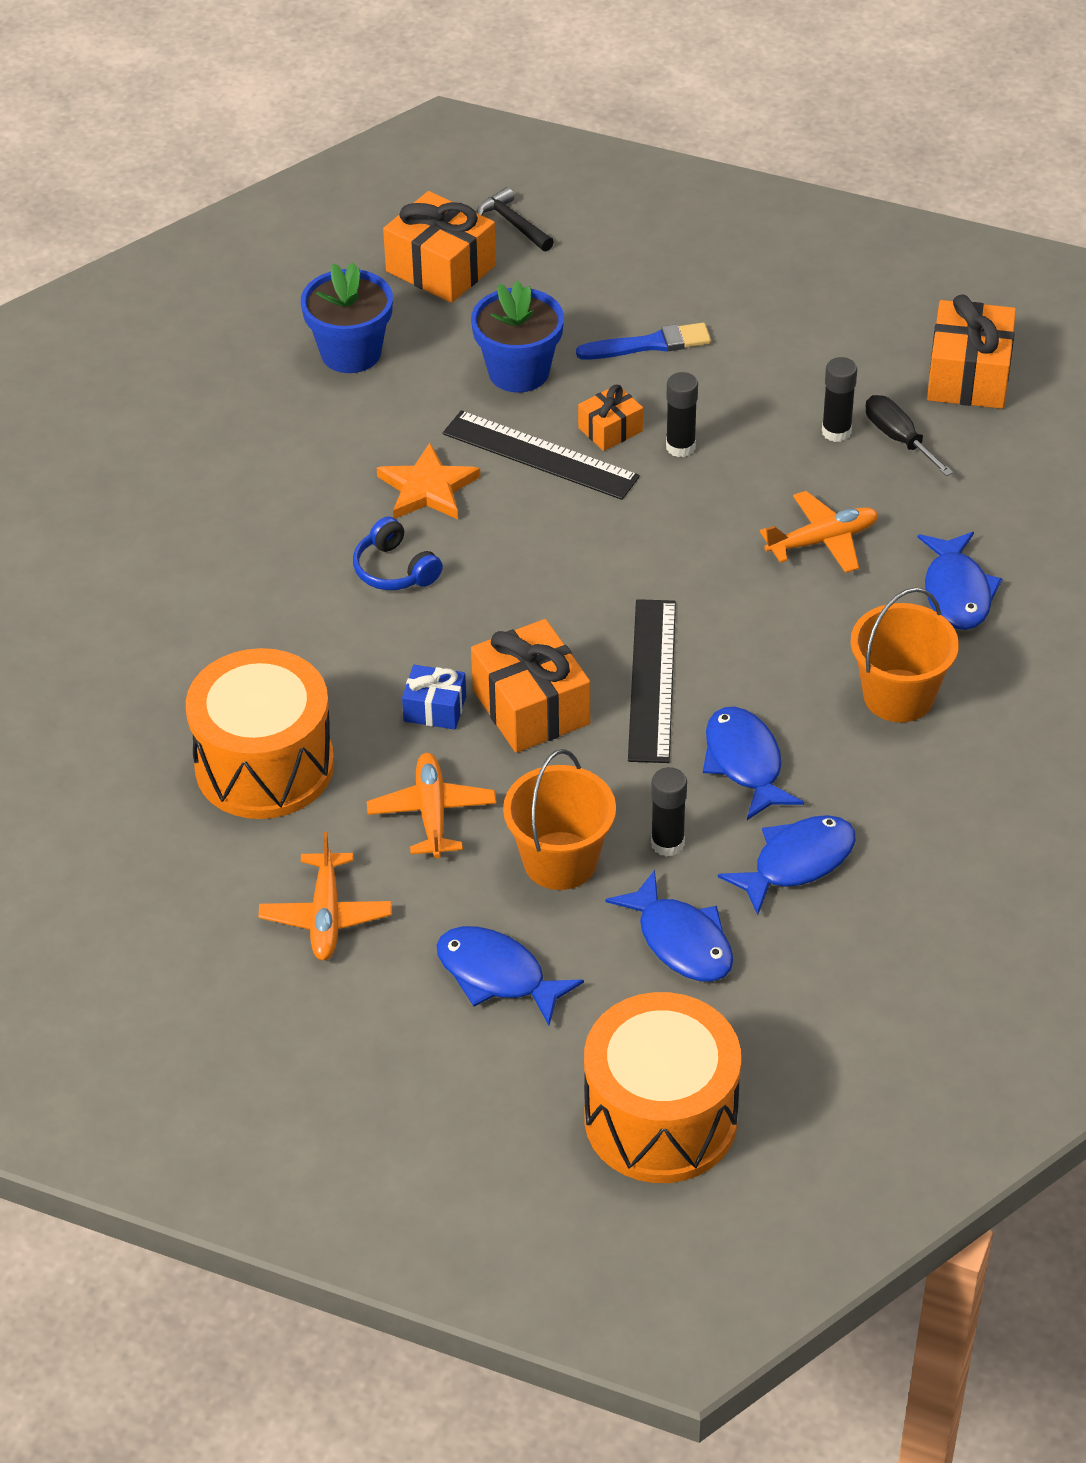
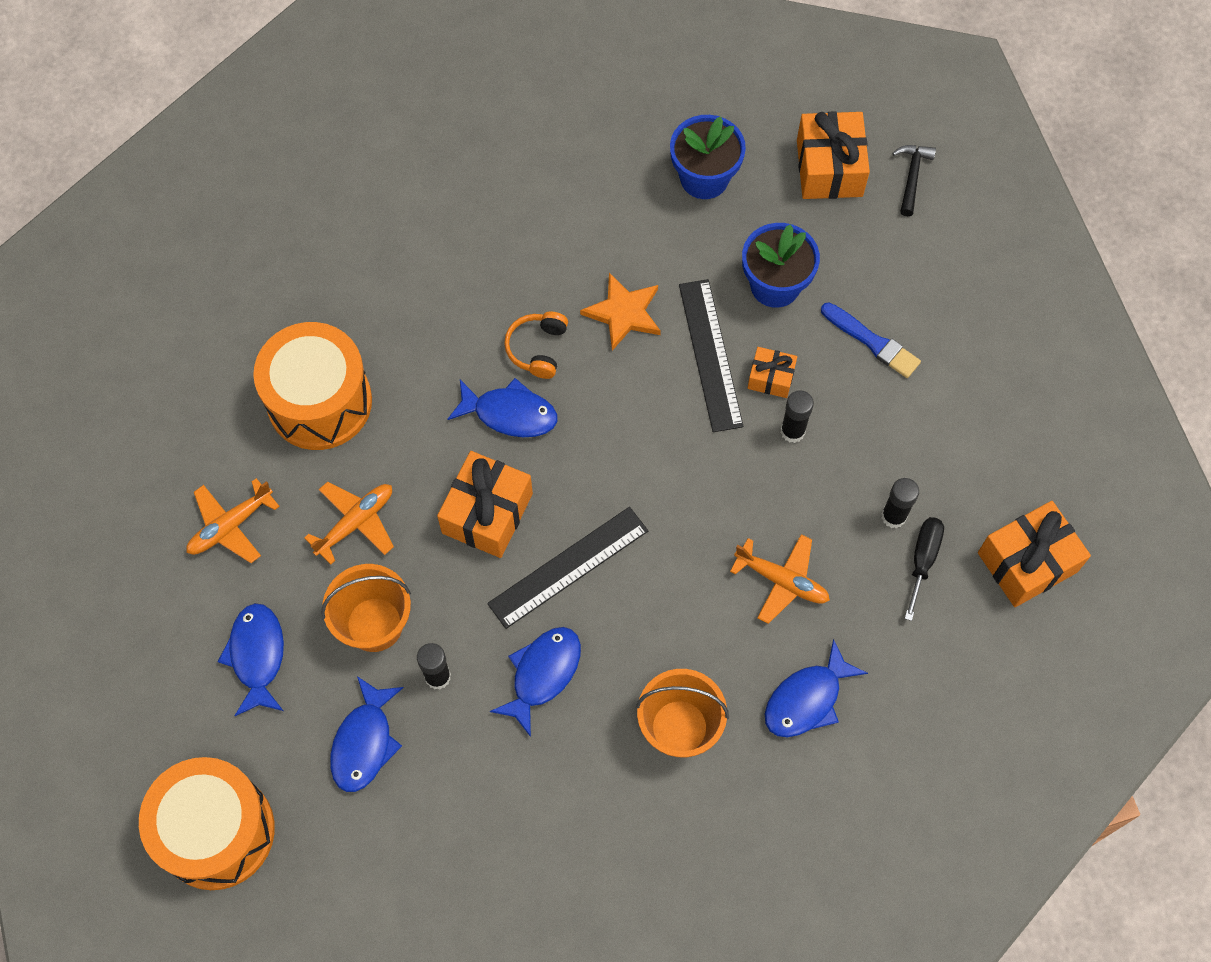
camera: 50 degrees right, 20 degrees up
blue headphones [353,517,443,590] -> orange headphones [504,311,568,379]
blue gift [402,665,466,729] -> none
blue fish [718,815,856,915] -> blue fish moved to [447,378,557,437]

